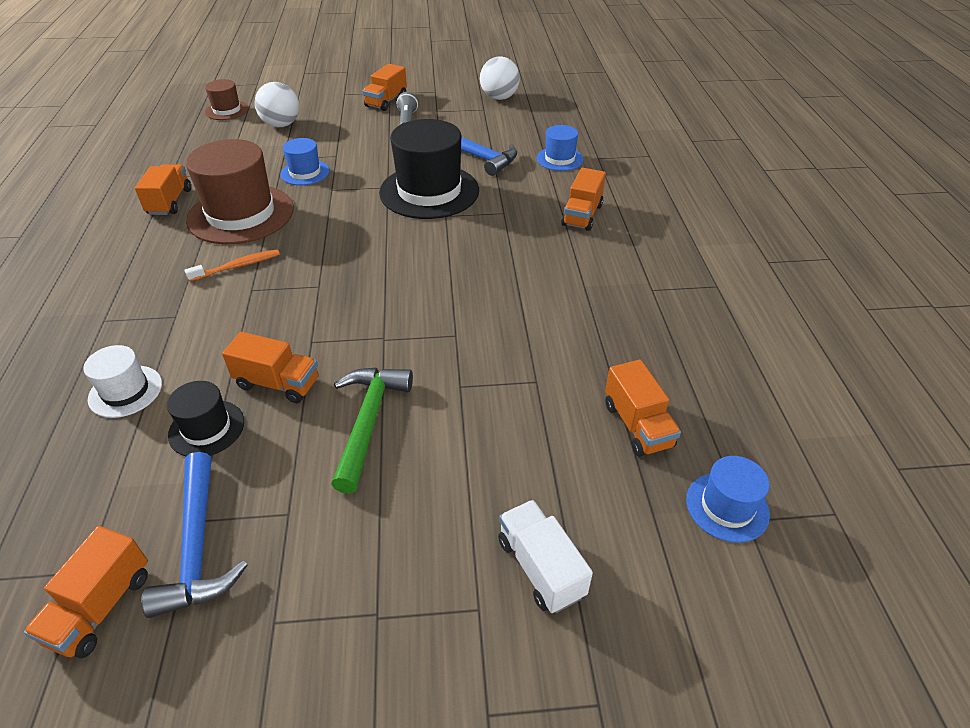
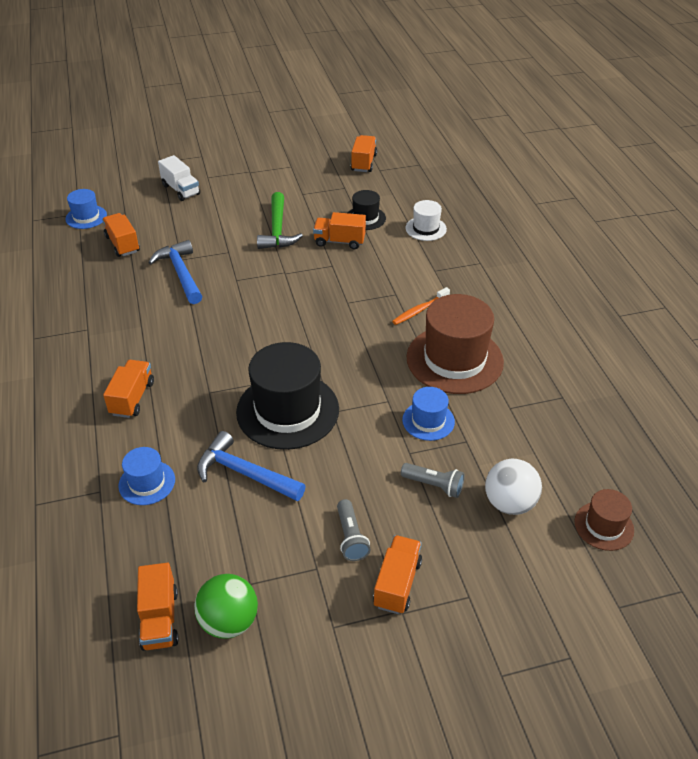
camera: 170 degrees right, 0 degrees up
orange truck [135,164,191,215] -> orange truck moved to [137,563,179,651]
blue hammer [141,452,248,618] -> blue hammer moved to [148,240,202,304]
white ball [480,56,520,100] -> green ball [194,574,258,639]
none -> grey flashlight [401,463,465,498]

